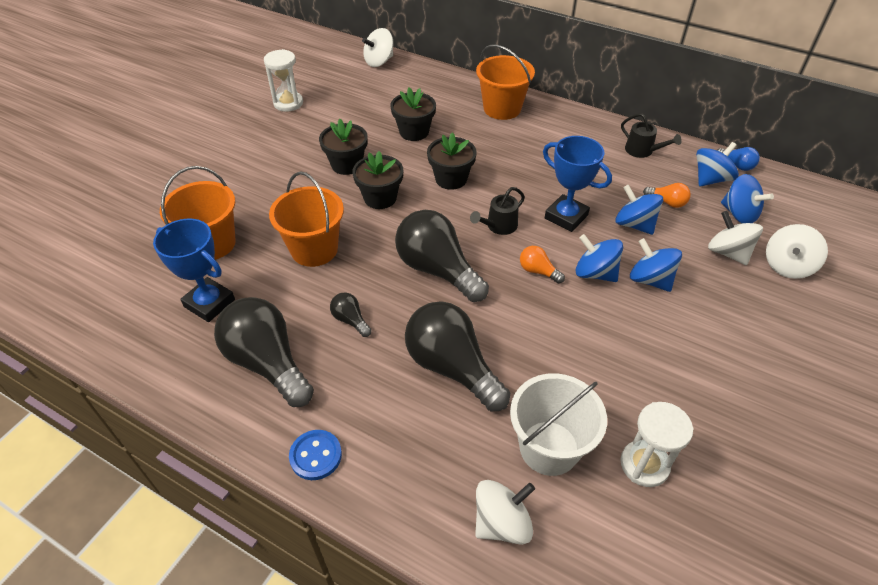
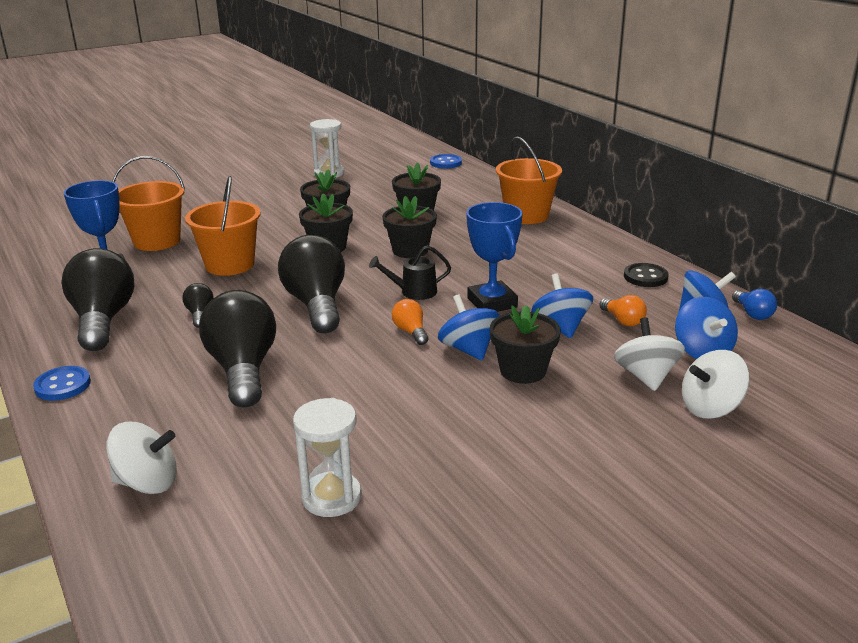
camera: 30 degrees right, 20 degrees down
white spinning top [362,28,393,67] -> blue button [430,154,462,169]
white bucket [510,373,607,476] -> none
black watering can [621,113,682,158] -> black button [624,263,669,287]
blue spinning top [630,238,682,292] -> black flower pot [490,305,561,384]

